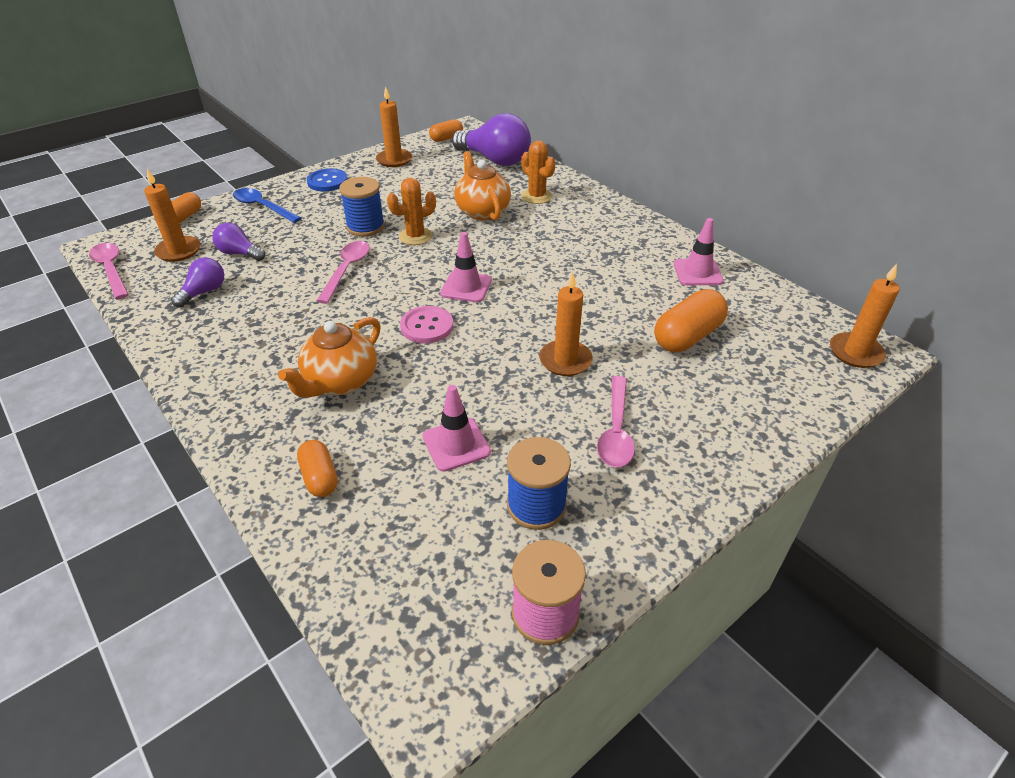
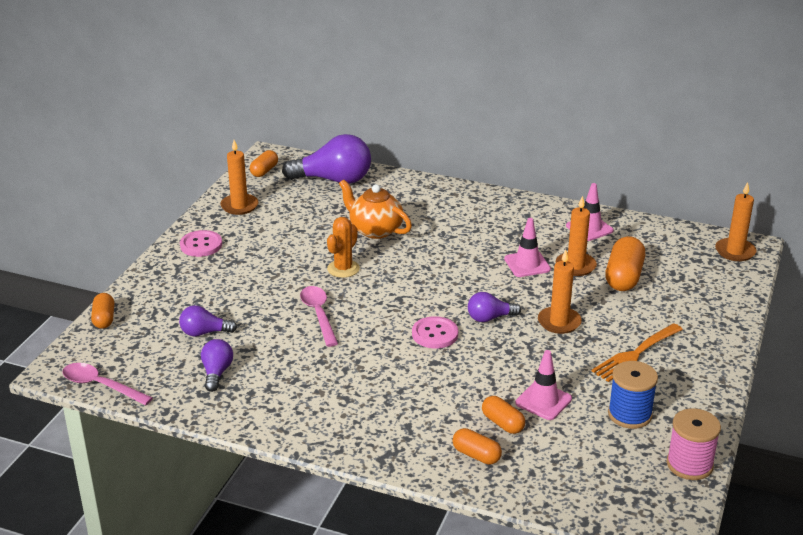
camera: 30 degrees left, 10 degrees down
orange candle [144,169,200,262] -> orange candle moved to [556,196,597,276]
blue spoon [233,188,301,223] -> none
orange teapot [278,317,381,398] -> none
blue button [307,168,348,191] -> pink button [180,230,222,257]
blue spool [339,177,385,237] -> none
pink traffic cone [440,232,492,302] -> pink traffic cone moved to [504,218,551,277]
orange cactus [521,141,555,204] -> none
pink spoon [597,376,635,467] -> orange fork [591,323,683,382]
none -> purple light bulb [468,292,521,322]
none -> orange capsule [482,396,525,434]

